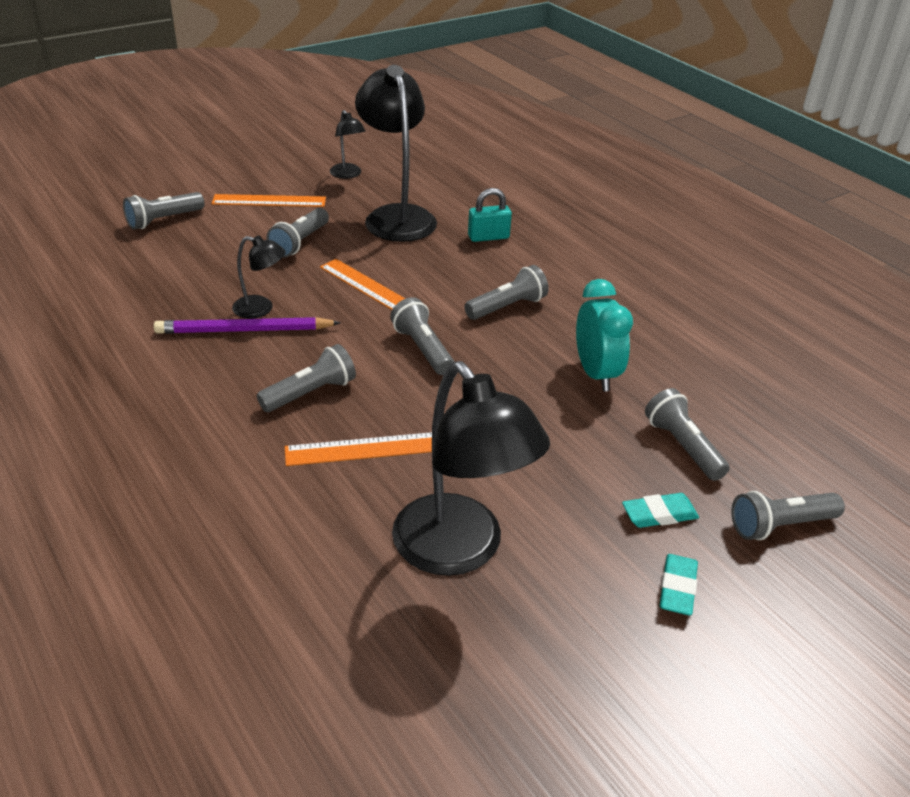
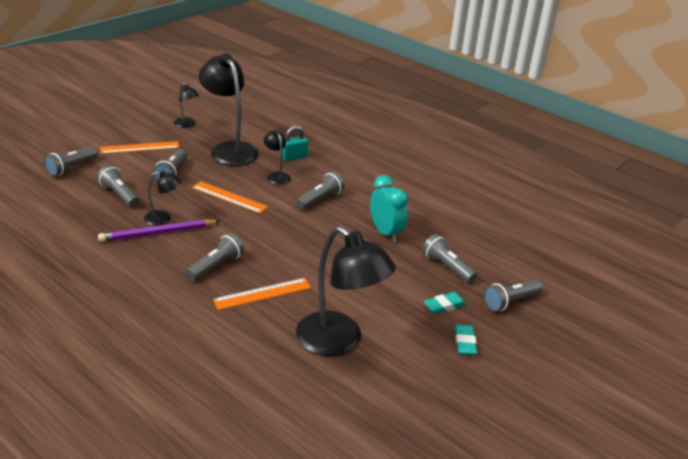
camera: 15 degrees left, 5 degrees down
grey flashlight [390,297,454,375] -> grey flashlight moved to [97,165,139,207]
none -> black lamp [264,130,291,185]

